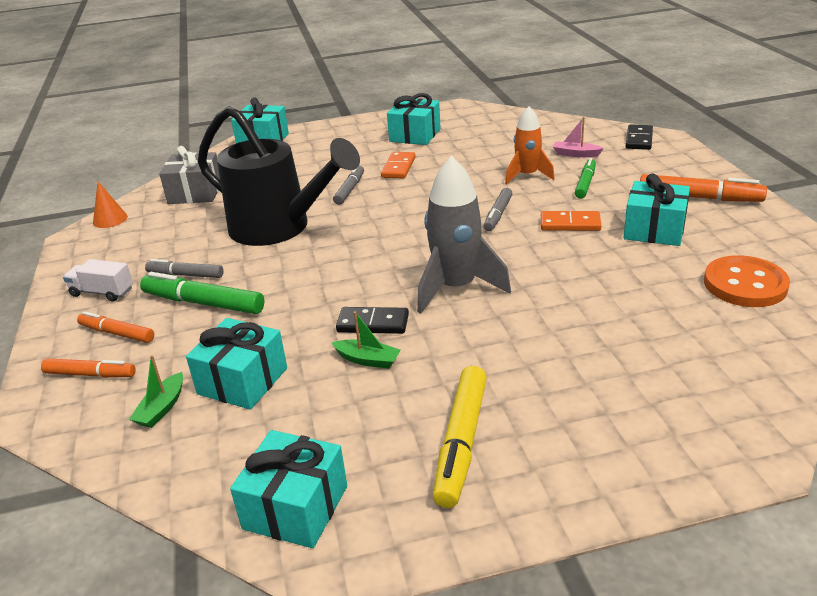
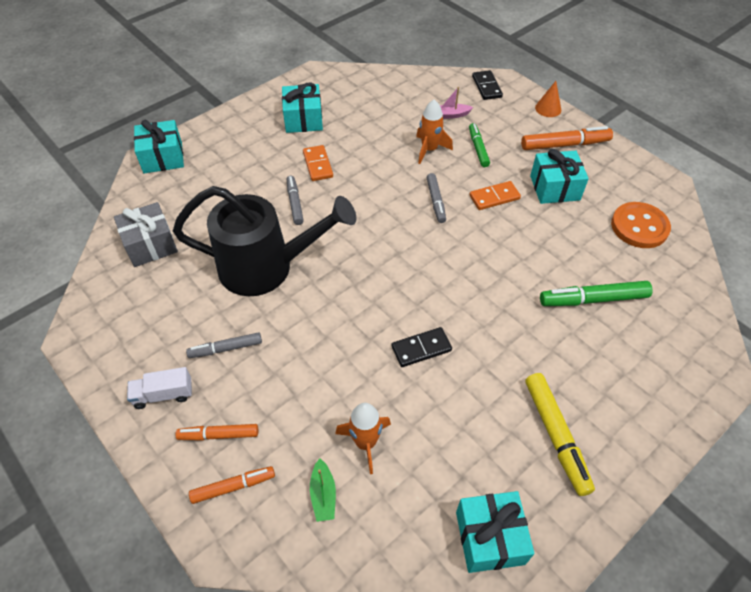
camera: 30 degrees left, 20 degrees up
orange cone [93,181,128,228] -> orange cone moved to [535,81,561,117]
green marker [140,272,265,314] -> green marker moved to [540,281,653,306]
turquoise gift [186,318,287,410] -> orange rocket [335,403,391,474]
green boat [332,311,401,369] -> none
grey rocket [417,156,511,314] -> none

